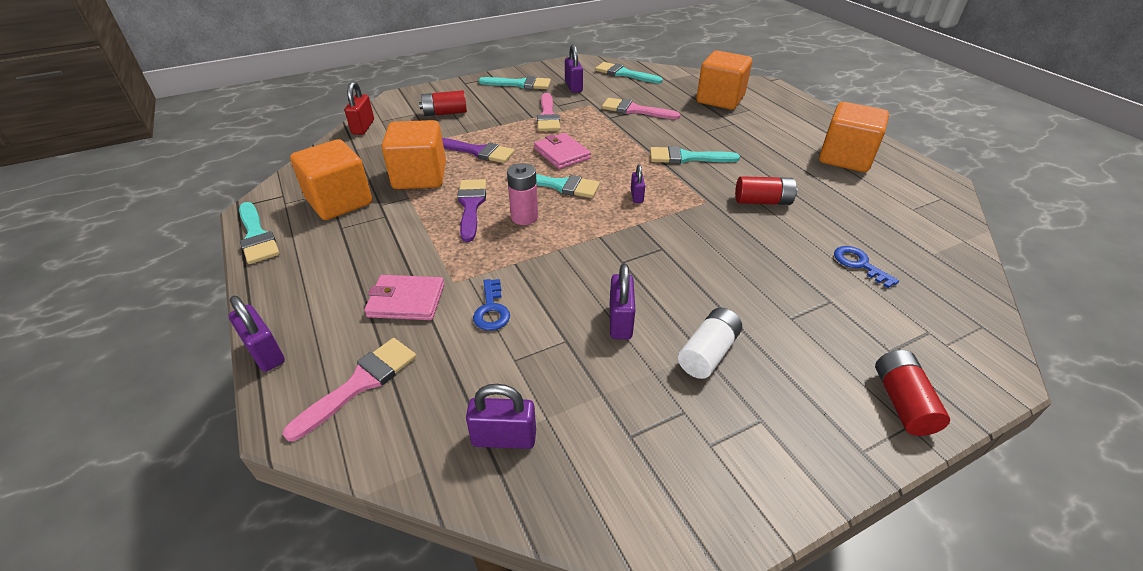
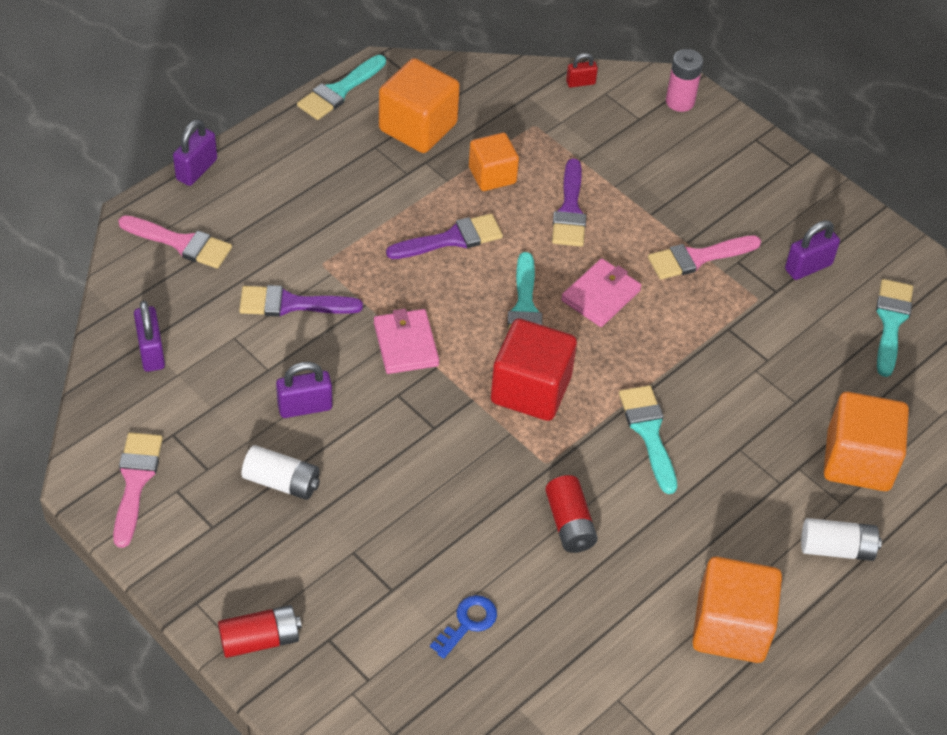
camera: 70 degrees right, 10 degrees up
red padlock [345,81,374,135] -> red padlock [566,53,598,88], size x0.63
pink wallet [364,275,444,320] -> pink wallet moved to [374,309,439,374]
orange cube [381,120,446,189] -> orange cube [469,133,519,191], size x0.64
red battery [419,90,467,116] -> none
blue key [473,279,510,331] -> purple brush [239,285,363,317]
turquoise brush [479,76,551,89] -> none
pink battery [507,163,538,225] -> pink battery moved to [666,49,703,112]
pink brush [602,98,681,119] -> pink brush moved to [113,432,163,548]
purple padlock [631,165,645,203] -> red cube [491,318,577,421]
none -> white battery [801,518,882,561]

